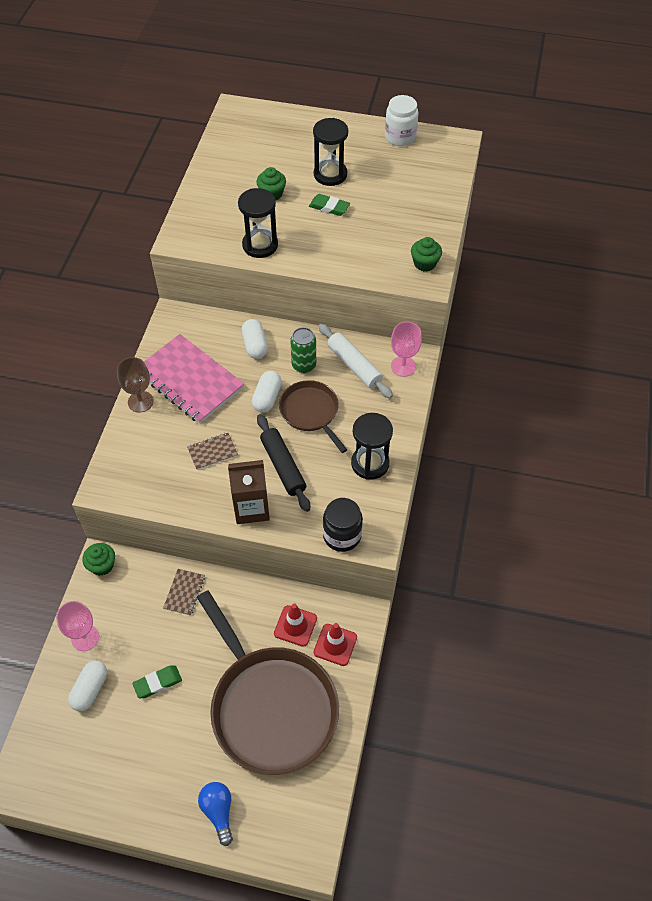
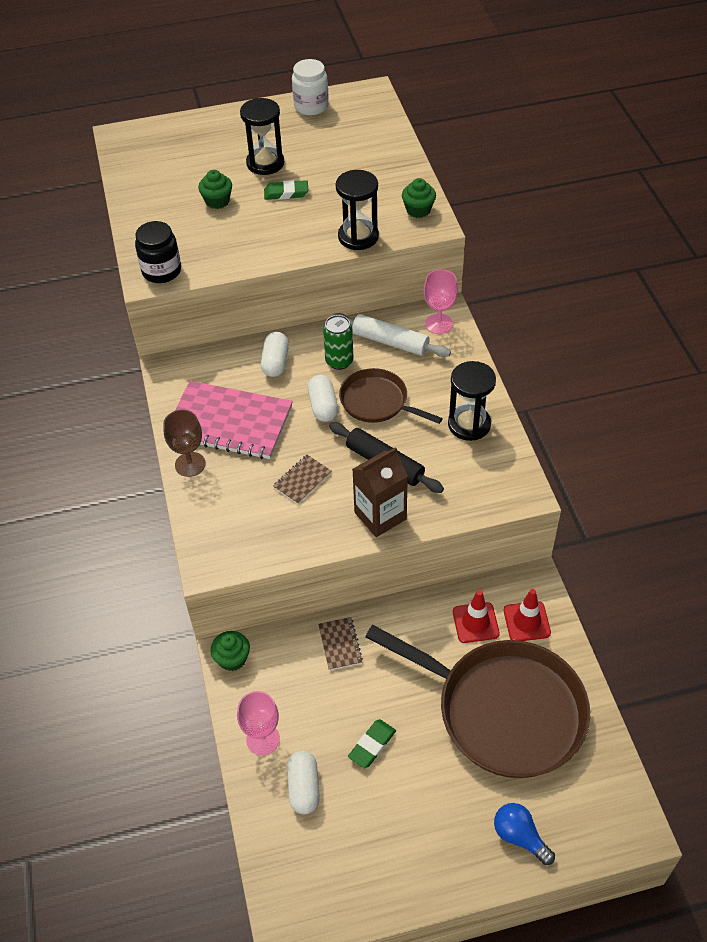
camera: 25 degrees left, 5 degrees down
black hourglass [238,188,278,258] -> black hourglass moved to [336,170,379,250]
white capsule [242,319,268,359] -> white capsule turned 45 degrees clockwise [261,332,289,377]
black jar [323,498,363,552] -> black jar moved to [135,221,181,283]

